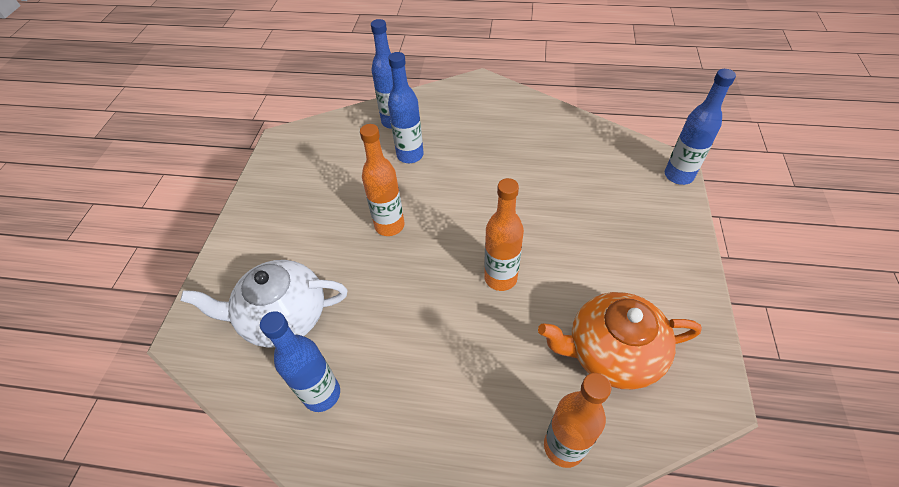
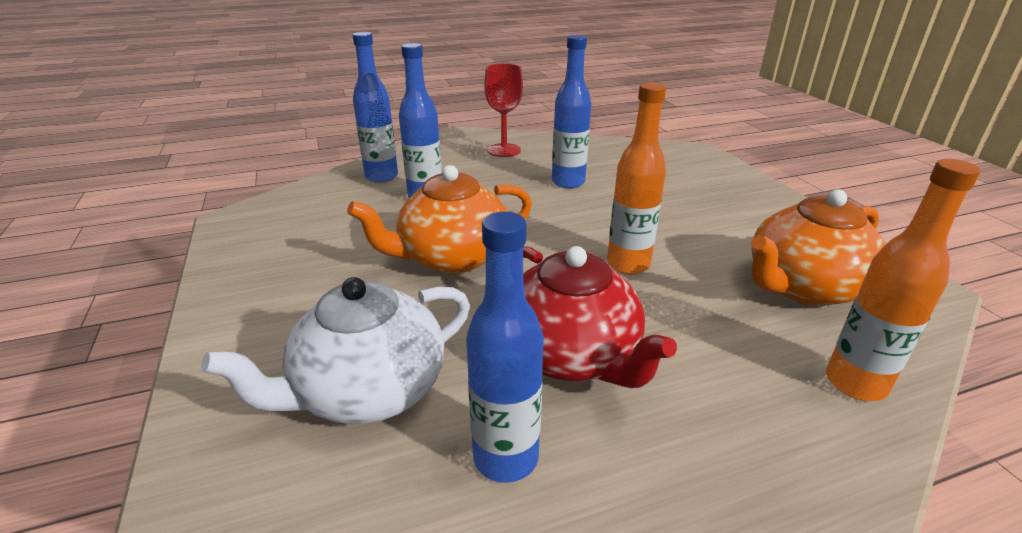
camera: 30 degrees left, 20 degrees down
orange bottle [360,124,405,236] -> orange teapot [347,165,532,274]
blue bottle [665,69,736,185] -> blue bottle moved to [552,35,591,189]
none -> red goblet [484,63,523,157]
none -> red teapot [523,246,677,388]

